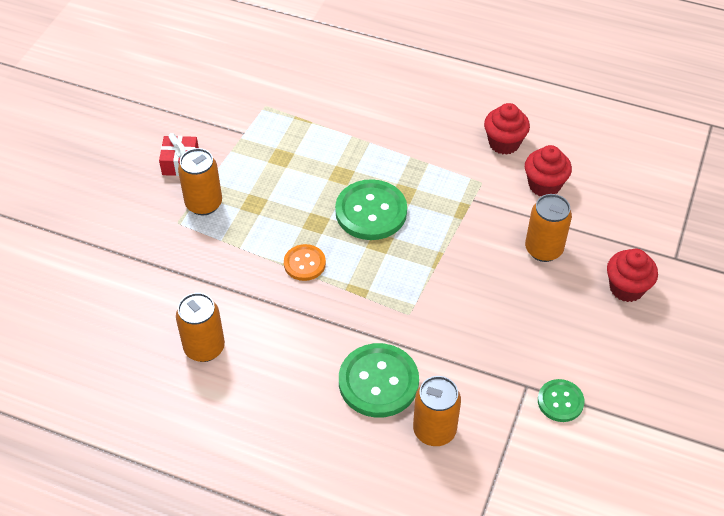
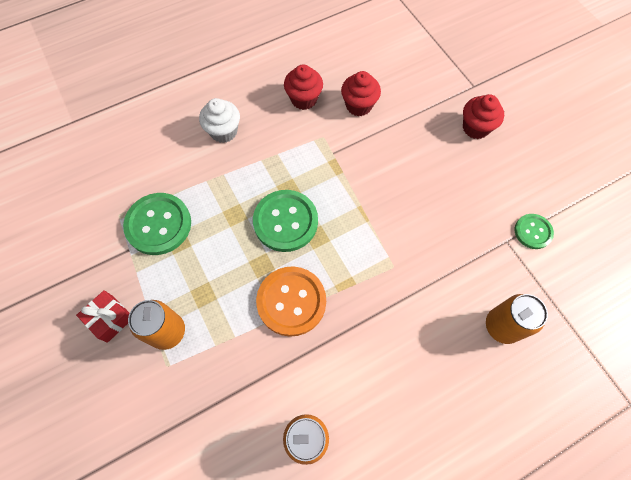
camera: 50 degrees left, 15 degrees up
orange button [284,244,326,281] -> orange button [256,266,326,337], size x1.77
green button [339,343,419,418] -> green button moved to [123,193,191,255]
orange can [525,194,572,262] -> none
none -> white cupcake [199,98,240,143]

